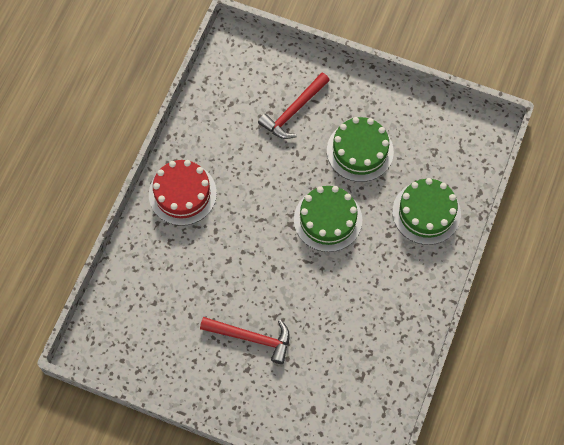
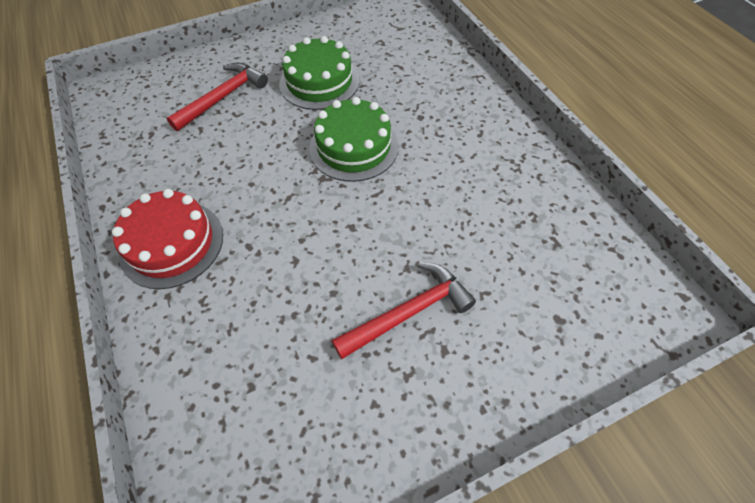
camera: 45 degrees left, 10 degrees down
red hammer [258,72,330,139] -> red hammer turned 135 degrees counterclockwise [167,63,268,131]
green cake [392,178,461,245] -> none

